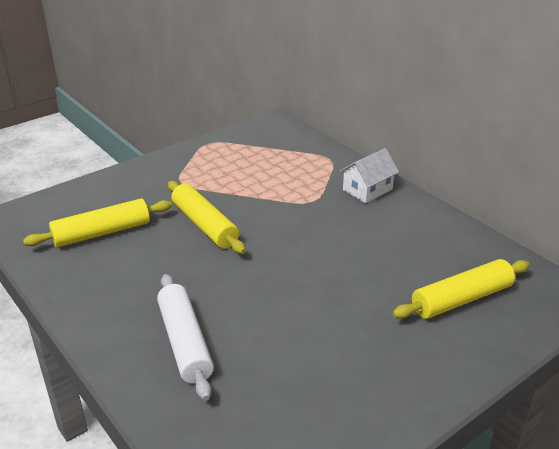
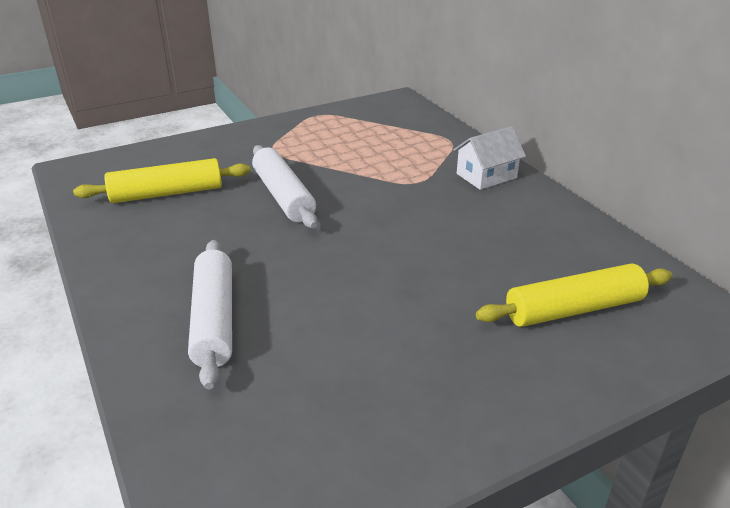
camera: 10 degrees right, 0 degrees up
yellow rolling pin [168,181,246,254] -> white rolling pin [252,145,318,228]

